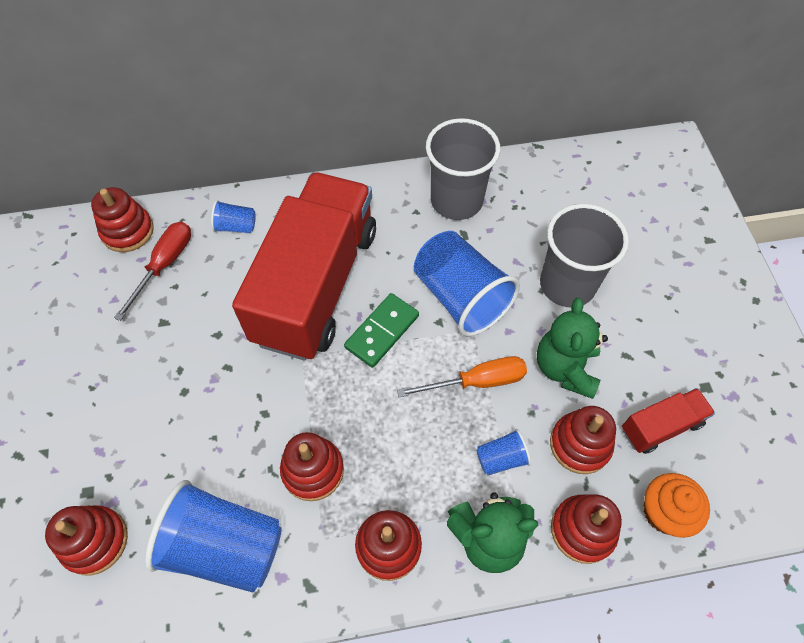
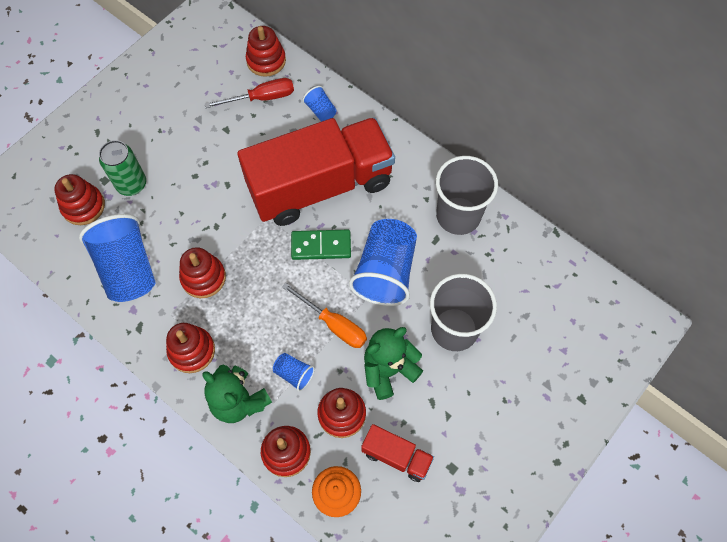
camera: 50 degrees right, 5 degrees up
none -> green can [99,140,146,196]

